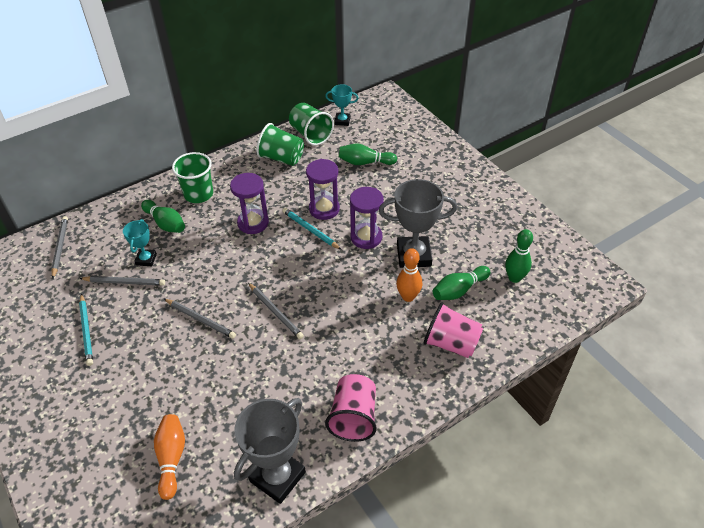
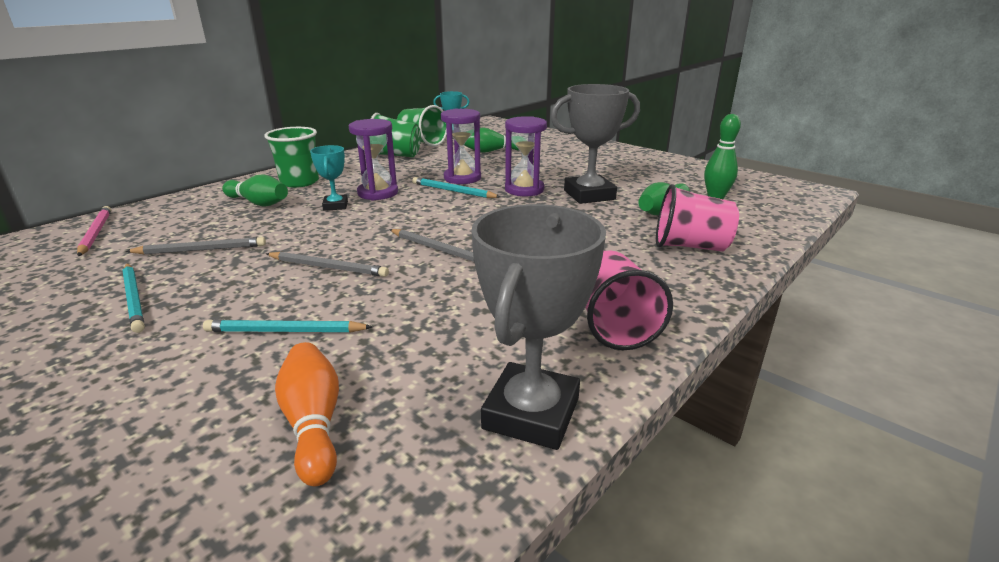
camera: 15 degrees left, 20 degrees down
grey pencil [51,216,68,279] -> pink pencil [77,206,111,256]
turquoise trophy [123,219,157,266] -> turquoise trophy moved to [310,145,348,211]
orange bowling pin [396,248,422,302] -> none
none -> turquoise pencil [203,319,373,333]

